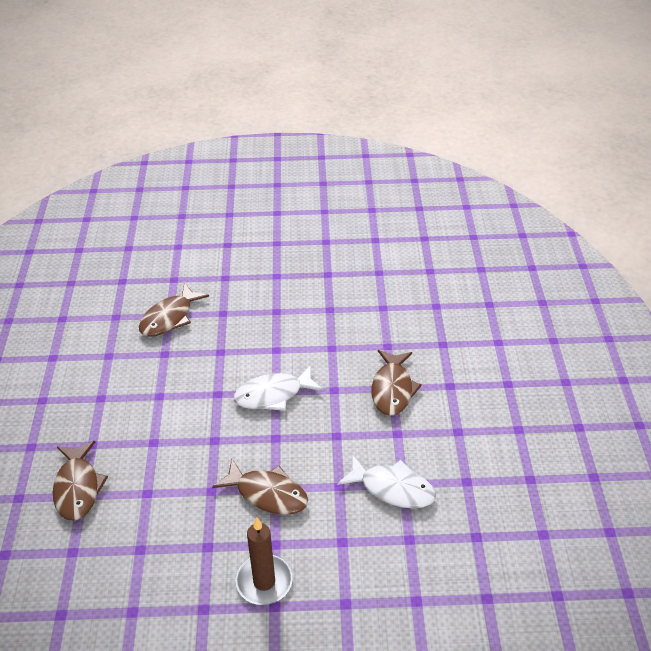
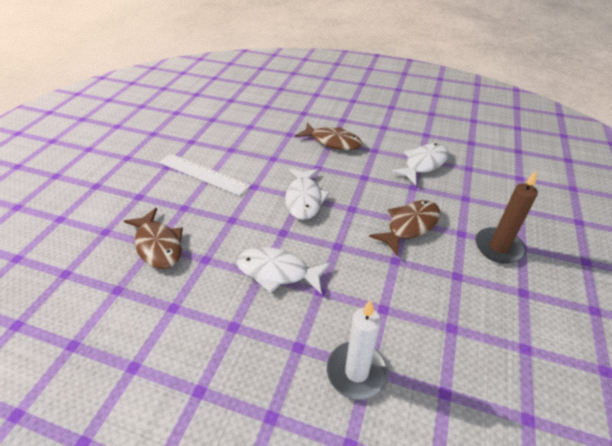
camera: 70 degrees left, 0 degrees up
brown fish [53,441,108,521] -> white candle [327,300,389,400]
none -> white ruler [159,153,251,196]
none -> white fish [236,247,331,294]

